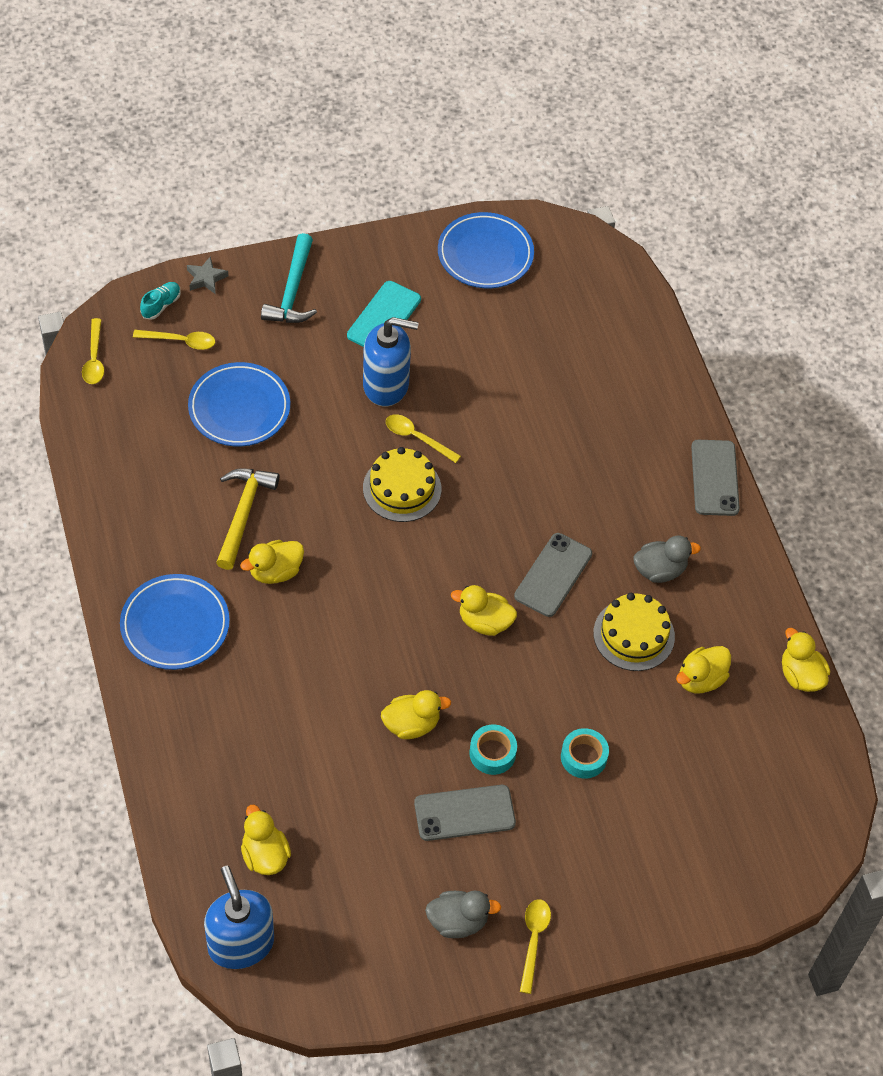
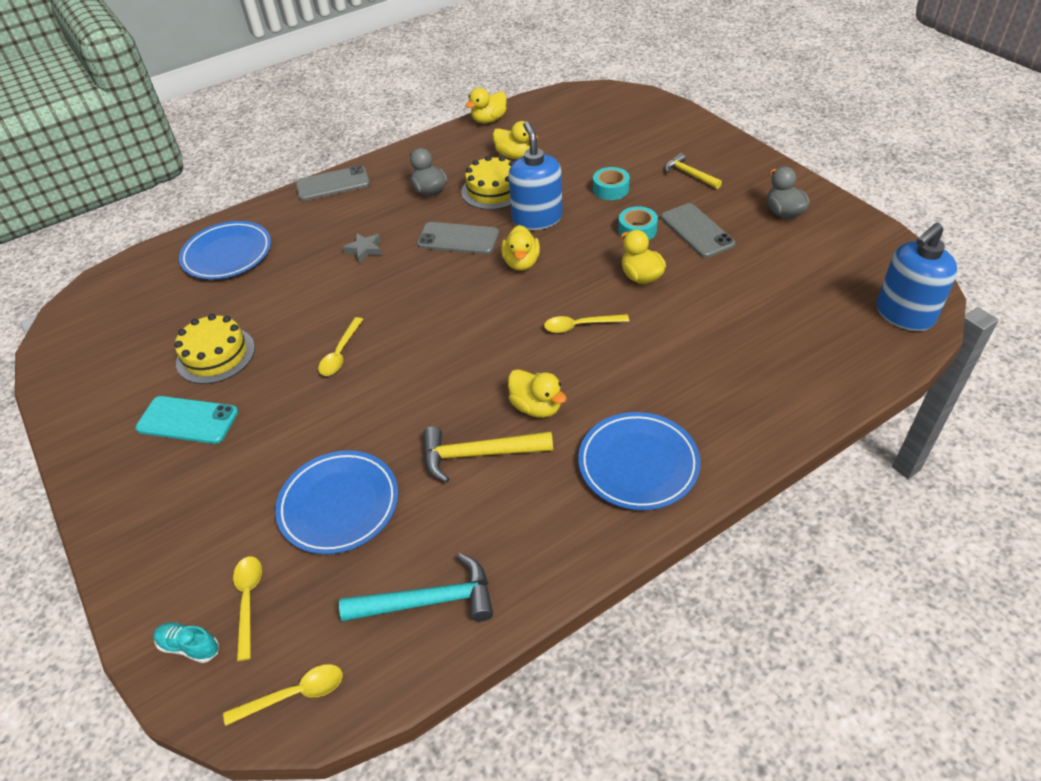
camera: 100 degrees left, 10 degrees down
grey star [187,256,228,294] -> grey star moved to [343,233,382,263]
yellow duck [241,805,291,875] -> none
turquoise hammer [261,233,317,323] -> turquoise hammer moved to [339,554,493,621]
blue soap dispenser [363,317,419,406] -> blue soap dispenser moved to [508,121,563,230]
yellow cake [363,447,441,522] -> yellow cake moved to [174,314,255,384]
blue plate [438,212,534,288] -> blue plate moved to [179,221,271,279]
yellow spoon [520,899,551,994] -> yellow spoon moved to [544,314,629,333]
none -> yellow hammer [665,153,722,189]

